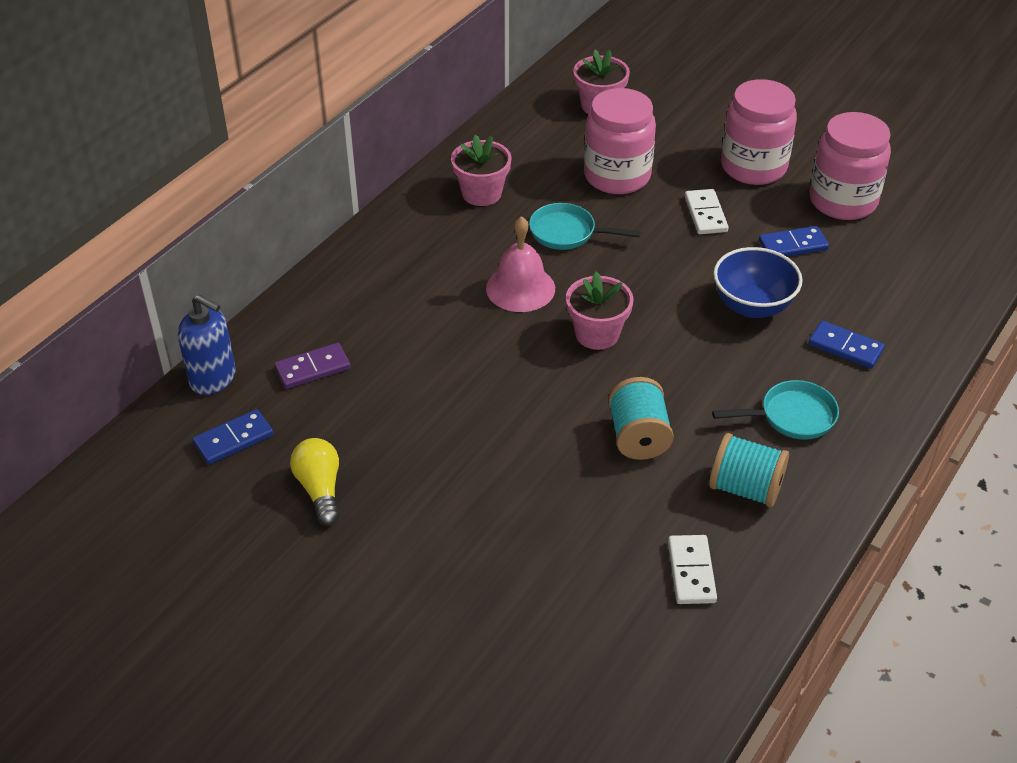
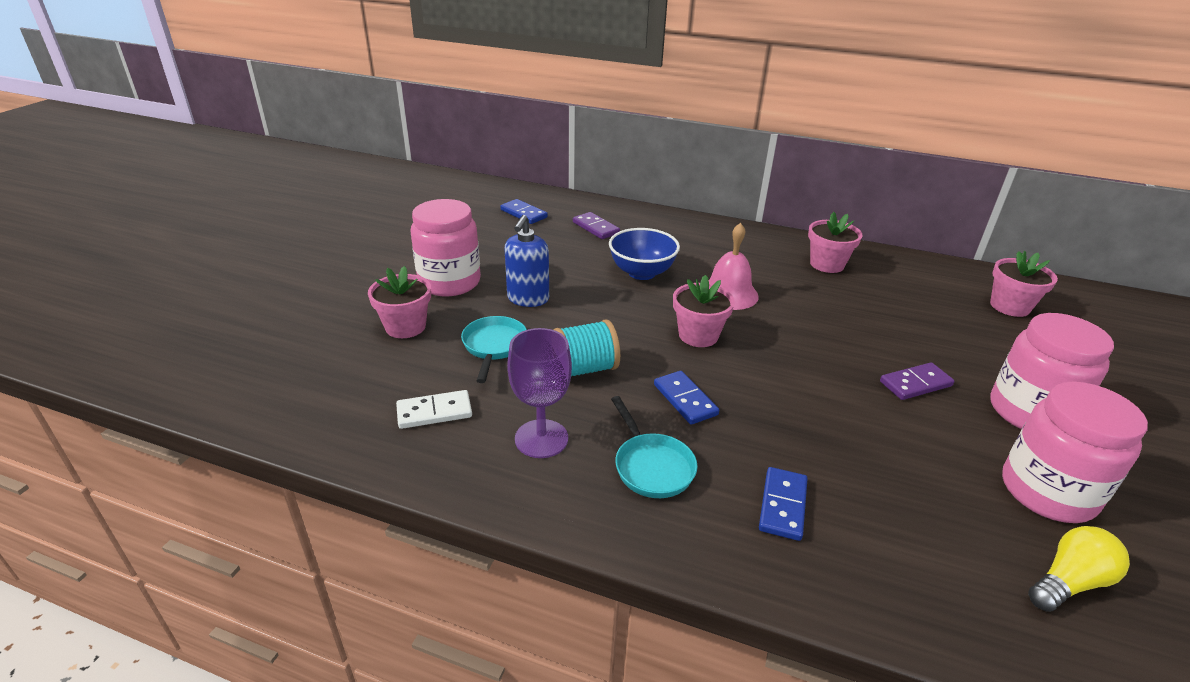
camera: 75 degrees right, 10 degrees down
blue soap dispenser [178,295,236,395] -> blue soap dispenser moved to [504,215,549,307]
yellow light bulb [290,438,339,526] -> yellow light bulb moved to [1028,526,1130,612]
turquoise pan [529,203,641,250] -> turquoise pan moved to [461,316,527,383]
pink jar [584,88,656,194] -> pink jar moved to [411,199,481,296]
white domino [685,189,728,234] -> purple domino [880,362,954,400]
turquoise spool [709,433,789,507] -> purple goblet [507,328,572,458]
blue bowl [713,247,803,318] -> blue bowl moved to [609,228,680,280]
blue domino [759,226,829,257] -> blue domino moved to [654,371,719,425]
none -> pink flower pot [368,266,431,338]

